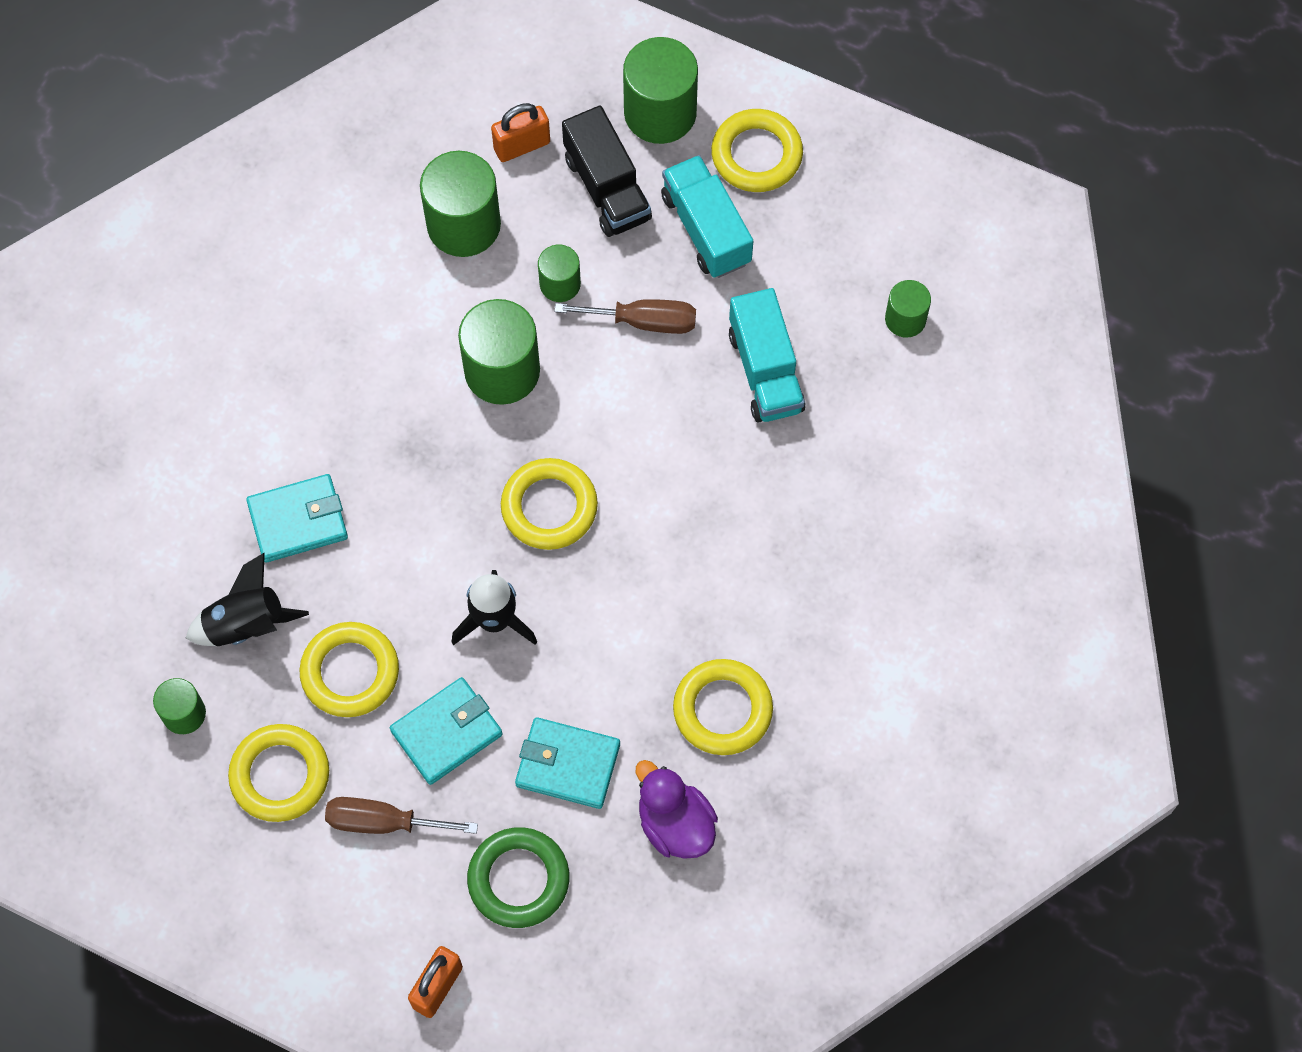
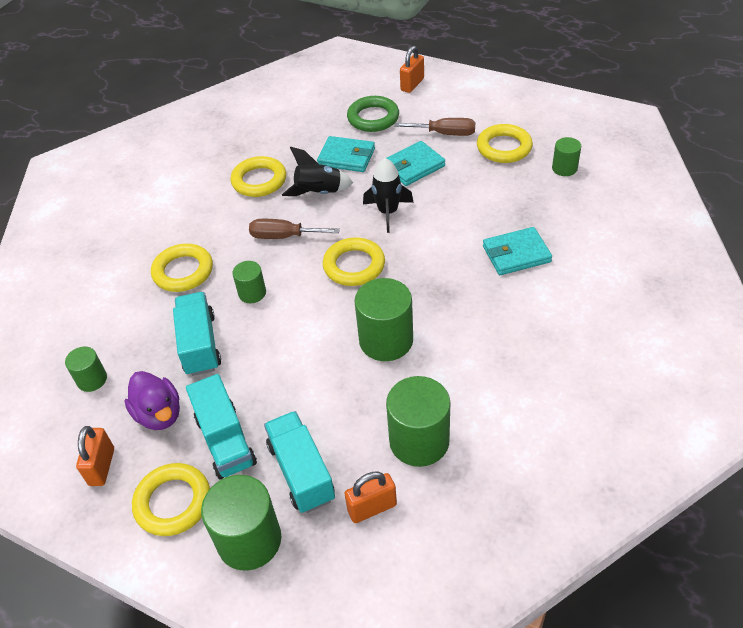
camera: 175 degrees left, 20 degrees down
black rocket [185,553,309,646] -> black rocket moved to [282,147,353,196]
yellow ring [299,622,399,717] -> yellow ring moved to [151,244,213,292]
green cylinder [538,245,581,302] -> green cylinder moved to [232,261,266,303]
brown screwdriver [554,299,696,334] -> brown screwdriver moved to [249,219,340,239]
black truck [562,106,652,237] -> turquoise truck [264,411,335,513]
purple duck [636,760,718,859] -> purple duck moved to [124,371,180,430]
none -> orange padlock [76,426,114,486]

